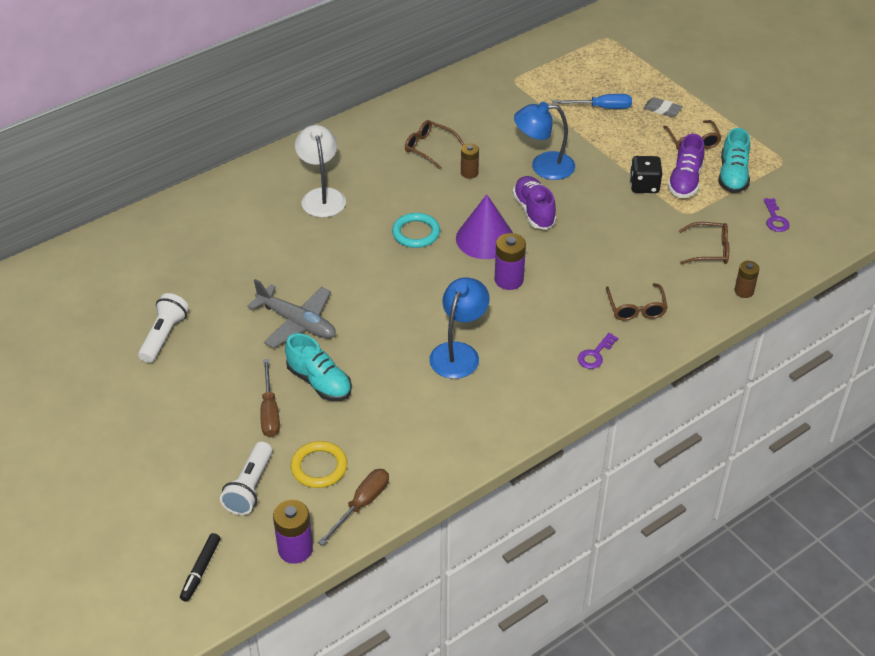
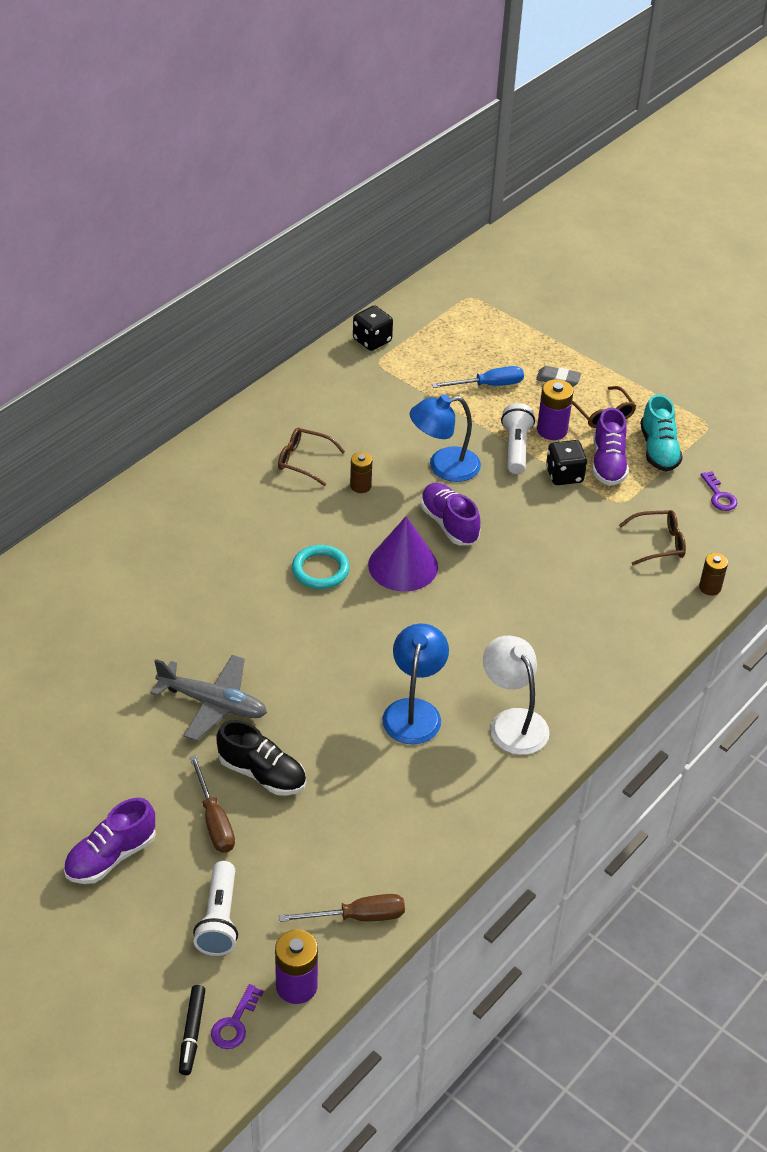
camera: 15 degrees left, 0 degrees up
white flashlight [138,293,189,363] -> white flashlight moved to [501,403,535,474]
turquoise shoe [285,333,352,401] -> black shoe [216,720,306,796]
yellow ring [291,441,347,488] -> none
white lamp [295,125,346,217] -> white lamp moved to [483,636,550,755]
brown screwdriver [318,469,389,546] -> brown screwdriver turned 60 degrees clockwise [279,894,405,922]
purple battery [495,233,526,290] -> purple battery moved to [537,379,574,440]
purple key [578,333,618,369] -> purple key moved to [211,984,263,1049]
brown glasses [606,283,668,321] -> none
none -> purple shoe [63,798,156,884]
none -> black dice [353,305,393,351]

